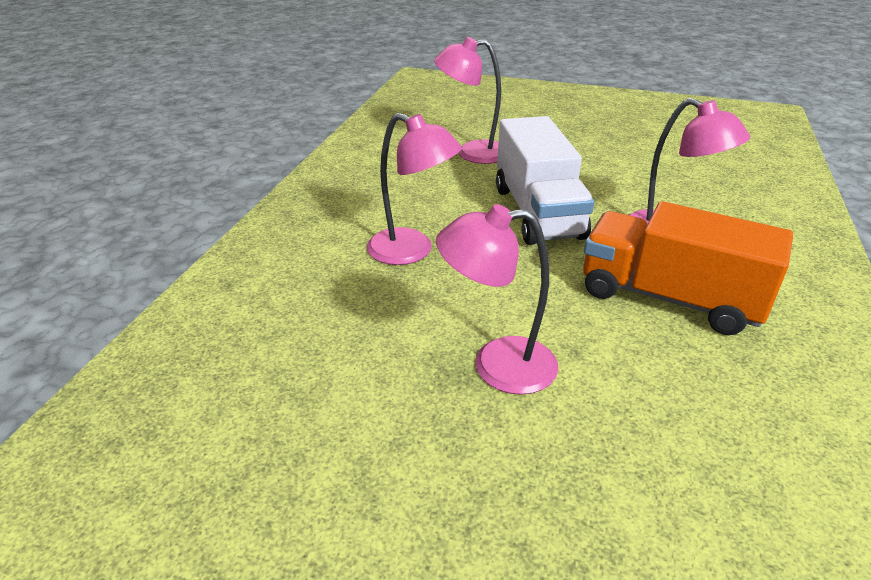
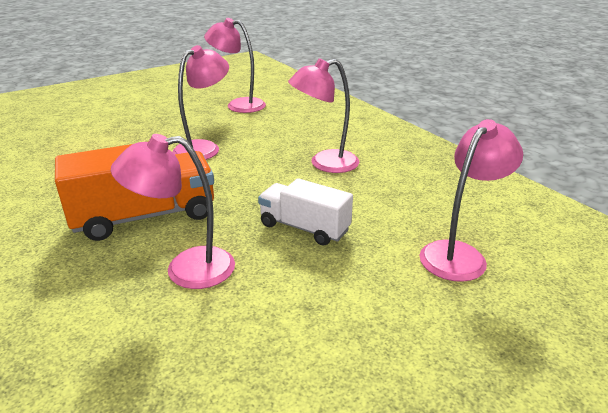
camera: 130 degrees right, 5 degrees down
white truck [496,116,594,245] -> white truck [258,178,353,246], size x0.63
none -> pink lamp [204,18,266,113]

